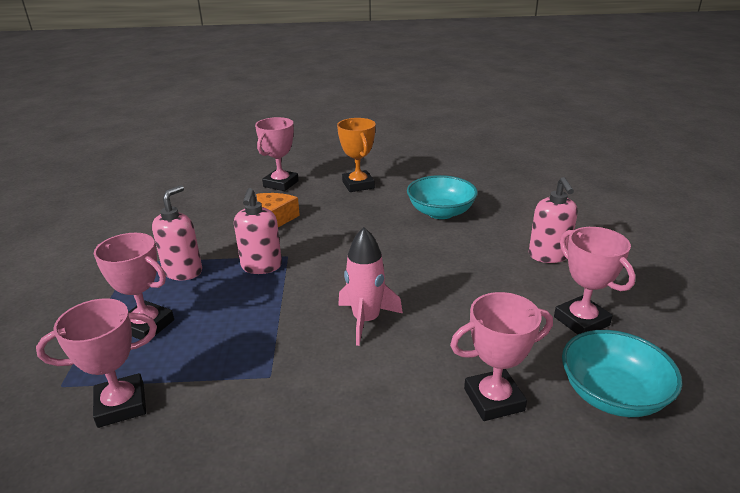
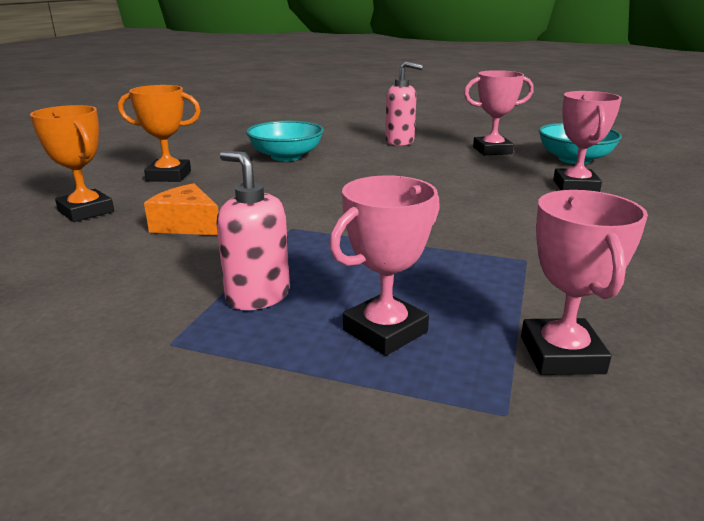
camera: 70 degrees left, 5 degrees down
pink soap dispenser [234,188,282,274] -> none
pink trophy [255,117,299,191] -> orange trophy [30,105,114,222]
pink rocket [338,227,403,346] -> none

